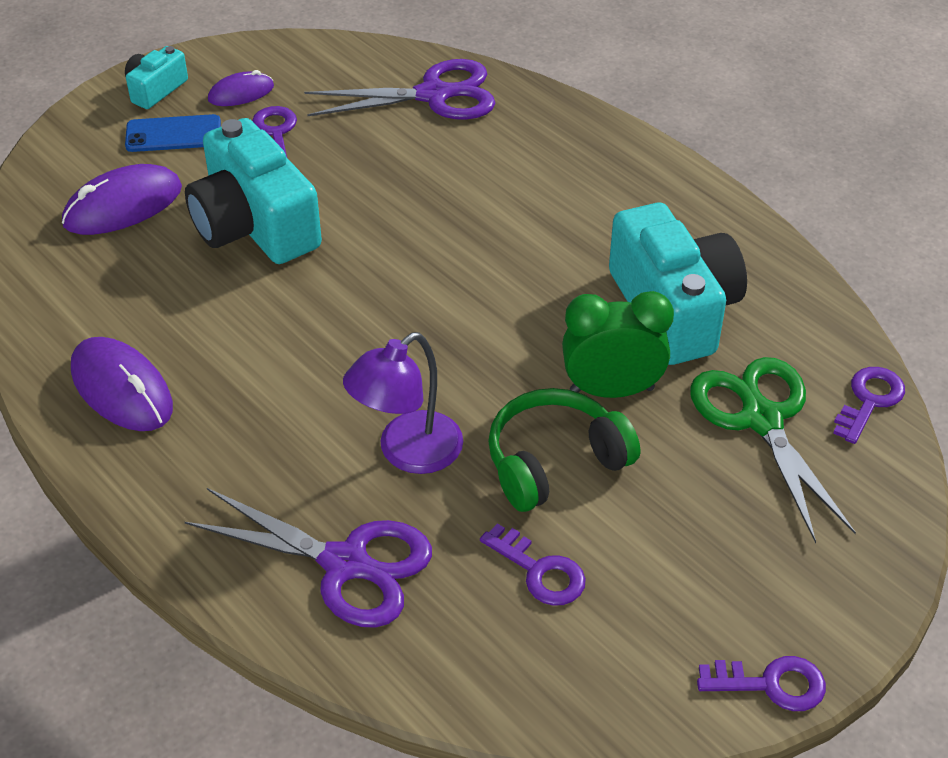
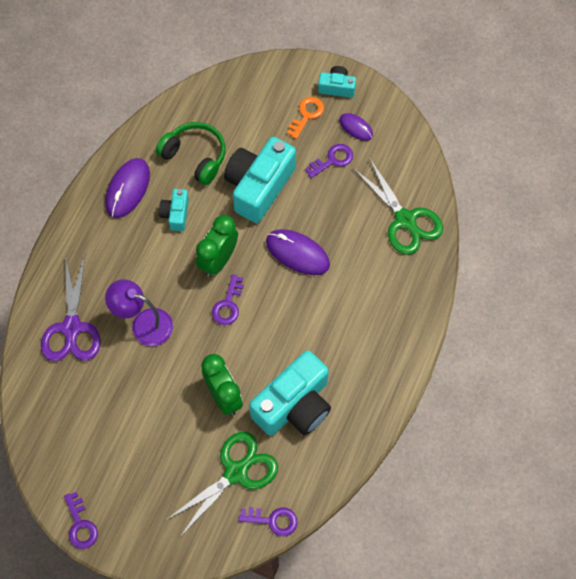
camera: 65 degrees right, 20 degrees up
purple mouse [62,164,182,235] -> purple mouse moved to [266,229,330,275]
blue phone [125,114,221,152] -> orange key [287,97,324,139]
purple scissors [304,59,495,120] -> green scissors [353,158,443,255]
purple key [480,523,586,606] -> purple key moved to [212,274,244,325]
green headphones [488,388,640,512] -> green headphones moved to [156,122,226,185]
none -> turquoise camera [159,189,189,231]
none -> green clock [196,215,238,277]

